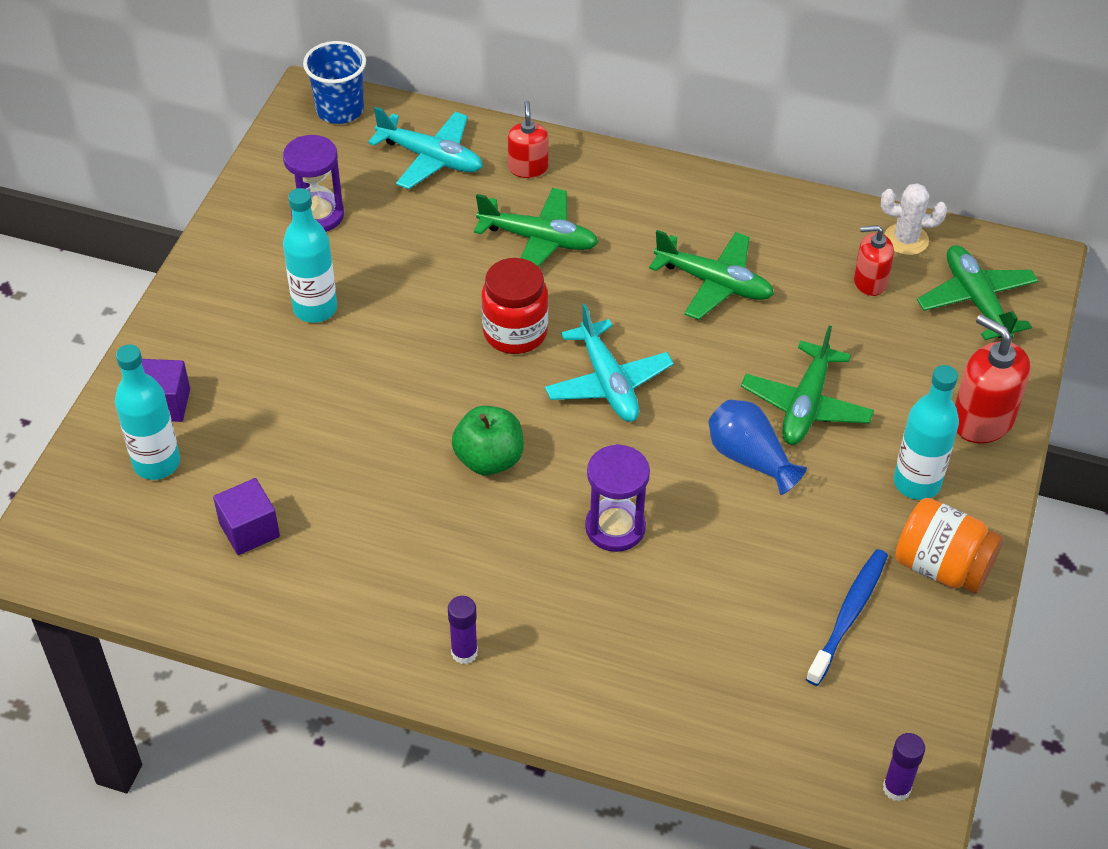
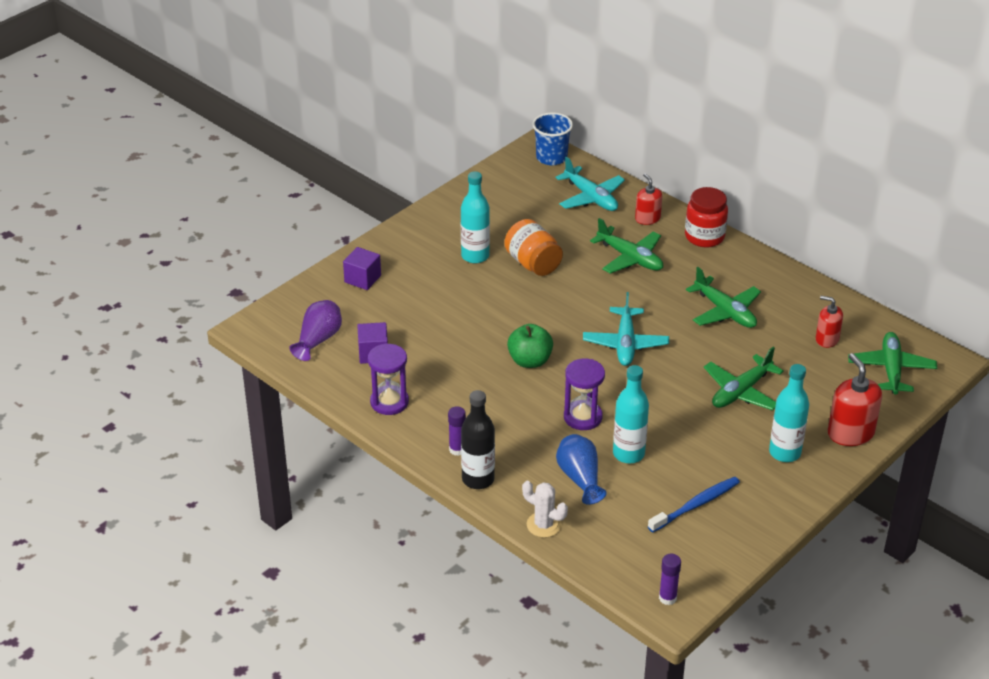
camera: 25 degrees right, 10 degrees down
turquoise bottle [115,344,180,480] -> turquoise bottle moved to [613,365,649,463]
purple hourglass [283,135,344,232] -> purple hourglass moved to [368,343,409,415]
red jar [481,258,548,354] -> red jar moved to [685,187,728,247]
red soap dispenser [508,101,549,178] -> red soap dispenser turned 45 degrees counterclockwise [635,173,662,225]
blue vase [708,399,807,495] -> blue vase moved to [556,434,607,505]
white cactus [881,183,947,255] -> white cactus moved to [522,481,568,538]
orange jar [895,498,1004,594] -> orange jar moved to [504,219,563,276]
none -> purple vase [289,300,342,361]
none -> black bottle [461,390,495,489]

